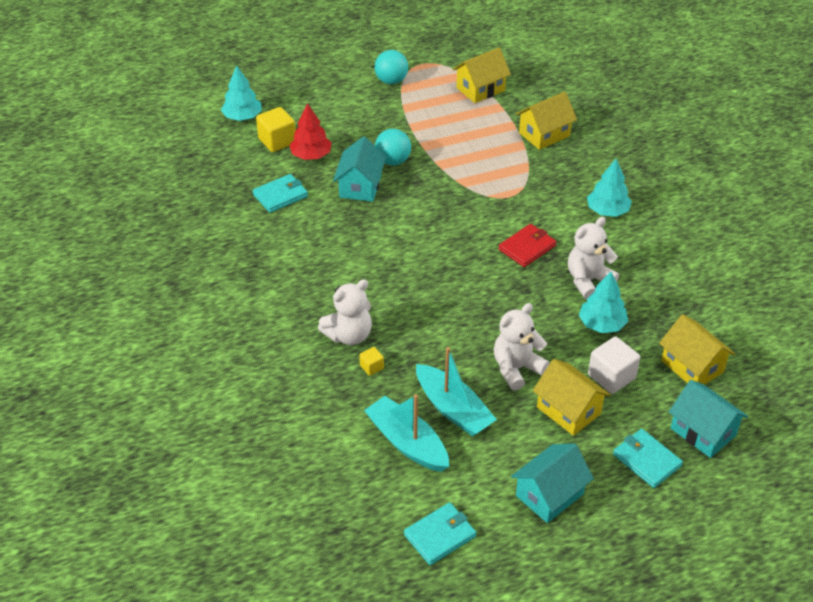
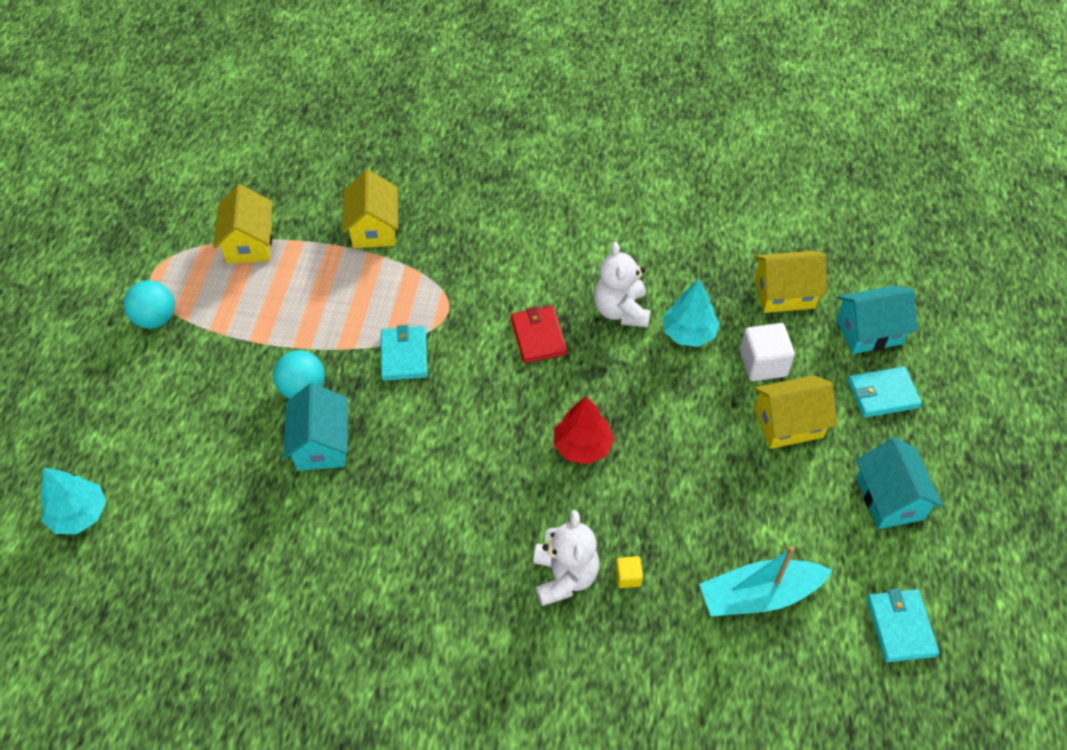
camera: 60 degrees left, 10 degrees up
turquoise wallet [252,174,308,213] -> turquoise wallet moved to [381,325,428,381]
yellow cube [256,107,295,152] -> none
red tree [289,103,332,160] -> red tree moved to [554,396,615,465]
turquoise house [333,137,386,202] -> turquoise house turned 45 degrees clockwise [283,383,348,471]
turquoise boat [416,347,497,436] -> none
white teddy bear [494,303,549,391] -> none
turquoise tree [587,159,632,217] -> none

